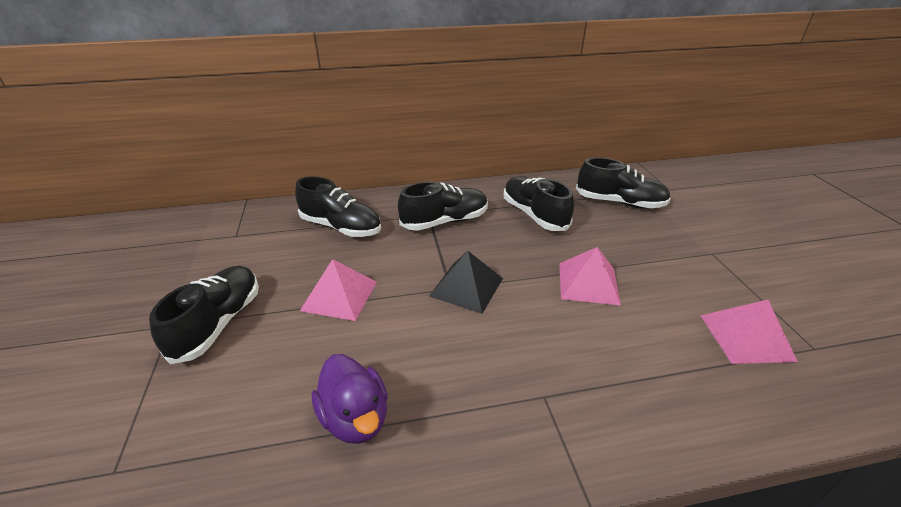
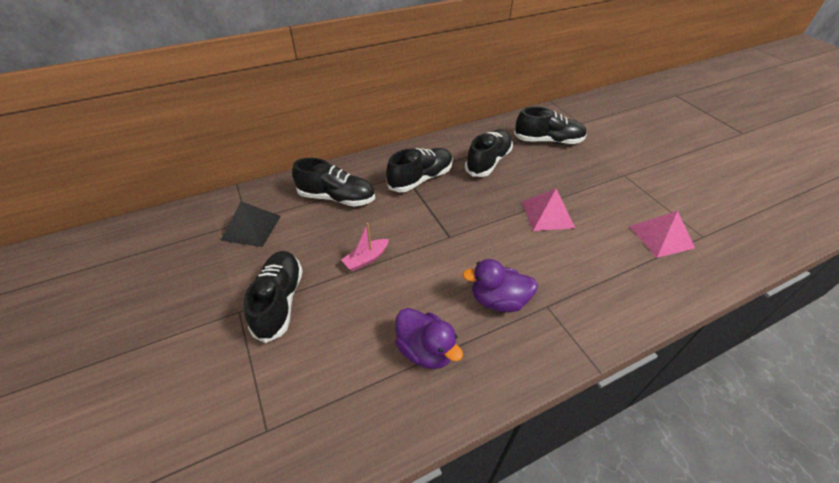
camera: 15 degrees left, 10 degrees up
pink pyramid [300,259,377,321] -> pink boat [341,223,389,271]
black pyramid [429,251,503,314] -> black pyramid moved to [220,202,281,247]
black shoe [504,176,574,231] -> black shoe turned 75 degrees clockwise [465,129,513,177]
none -> purple duck [462,259,538,312]

